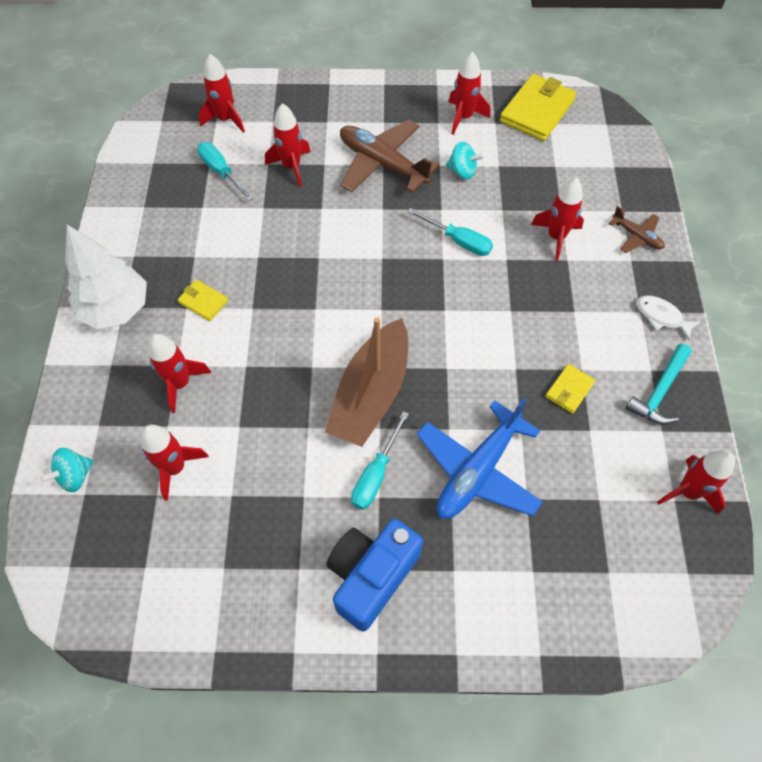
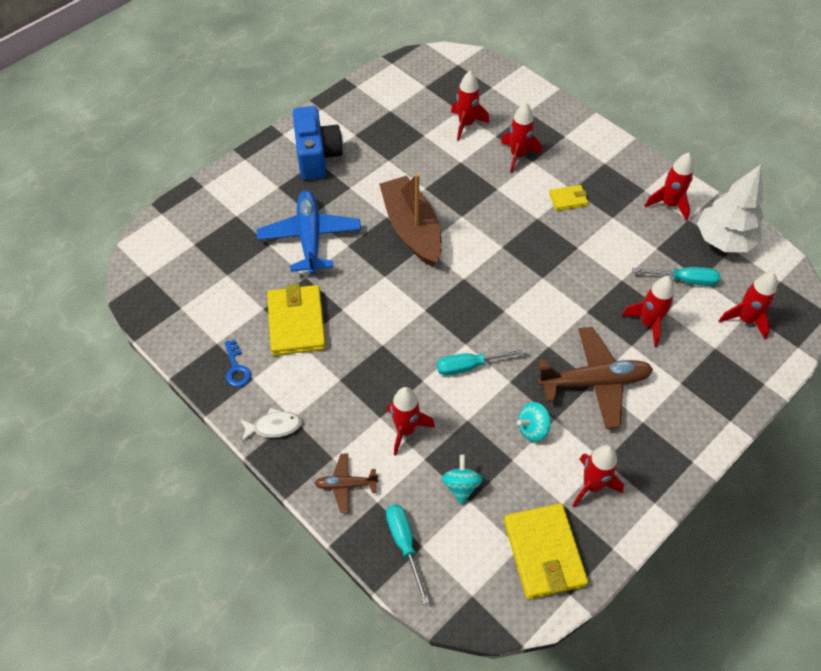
camera: 135 degrees right, 5 degrees down
turquoise spinning top [40,448,94,492] -> turquoise spinning top moved to [442,454,483,504]
white tree [65,225,147,329] -> white tree moved to [697,164,764,252]
turquoise screwdriver [351,411,409,510] -> turquoise screwdriver moved to [386,504,430,604]
yellow wallet [545,364,596,414] -> yellow wallet [267,284,326,356], size x1.97
turquoise hammer [625,344,692,425] -> blue key [224,340,251,387]
red rocket [657,450,735,514] -> red rocket moved to [645,153,694,221]

